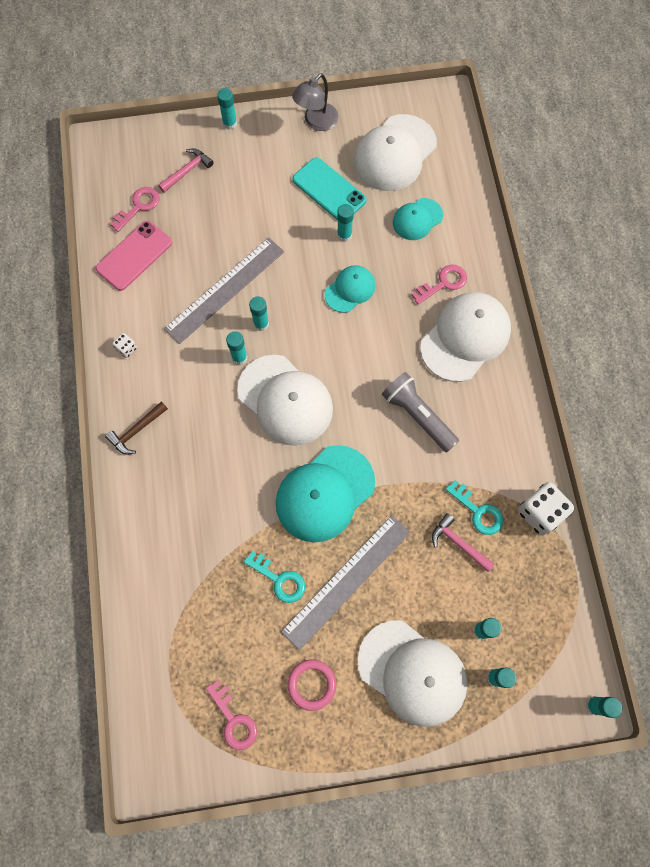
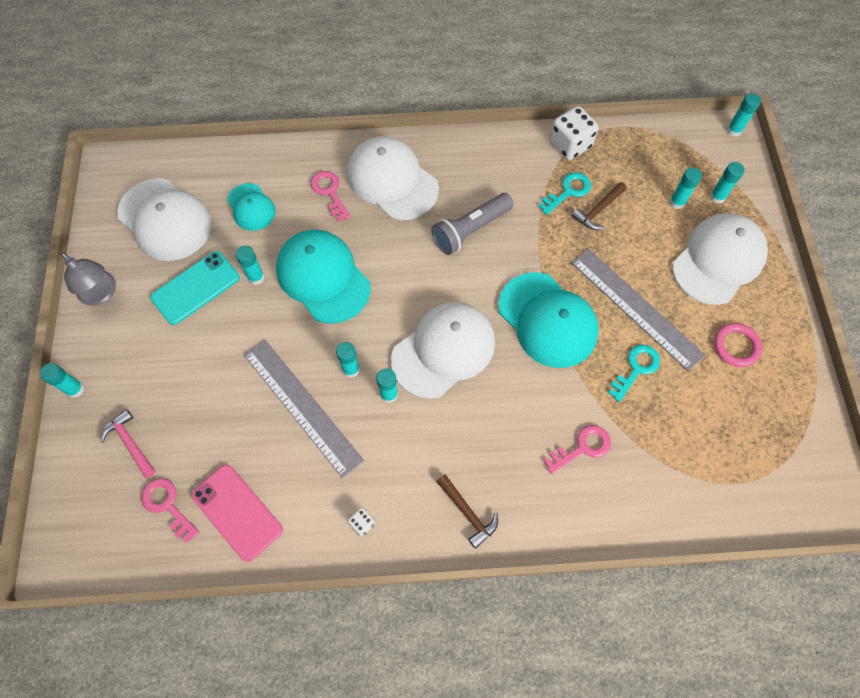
camera: 85 degrees left, 5 degrees down
pink key [206,680,257,750] -> pink key moved to [544,425,611,474]
turquoise cap [325,265,375,313] -> turquoise cap [276,230,371,323], size x1.80
pink hammer [432,513,495,572] -> brown hammer [571,182,627,230]

